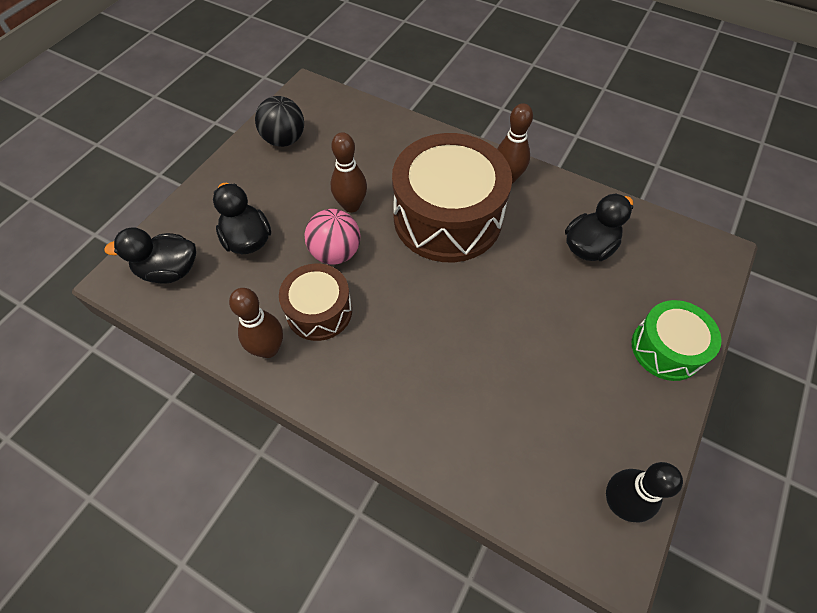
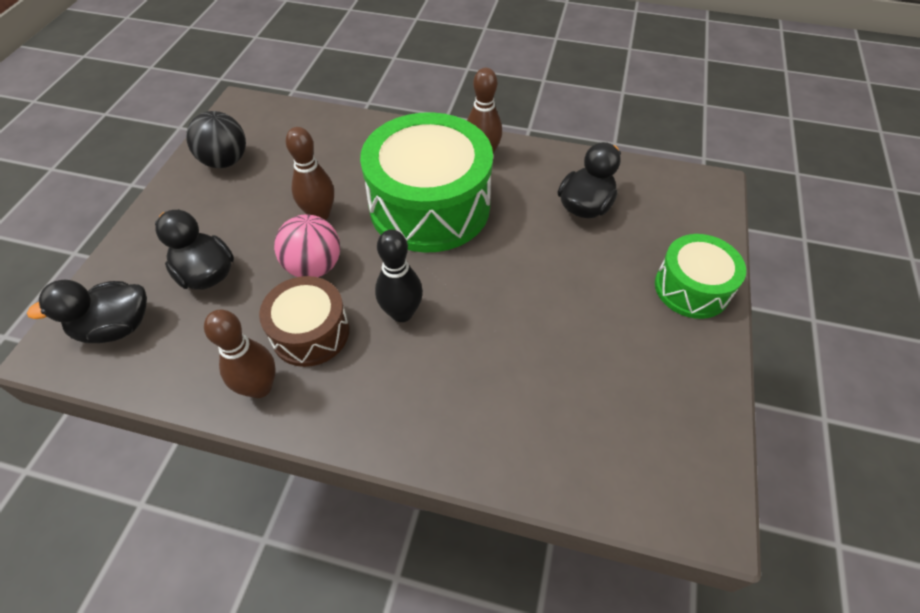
camera: 15 degrees left, 5 degrees down
brown drum [392,133,512,262] -> green drum [360,112,493,253]
black bowling pin [606,462,683,523] -> black bowling pin moved to [375,230,423,322]

